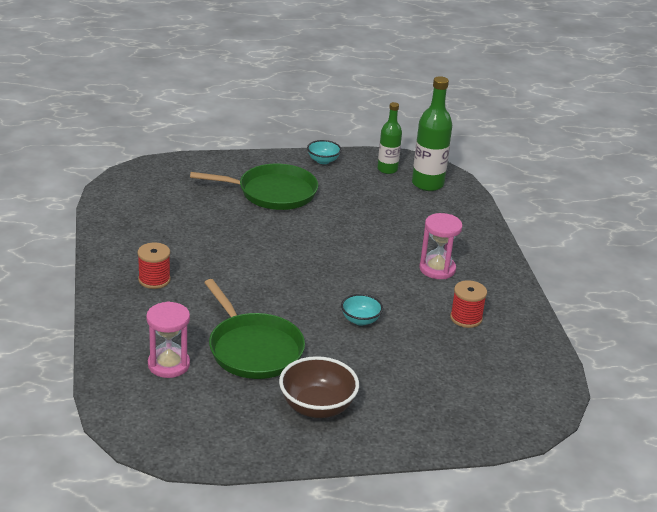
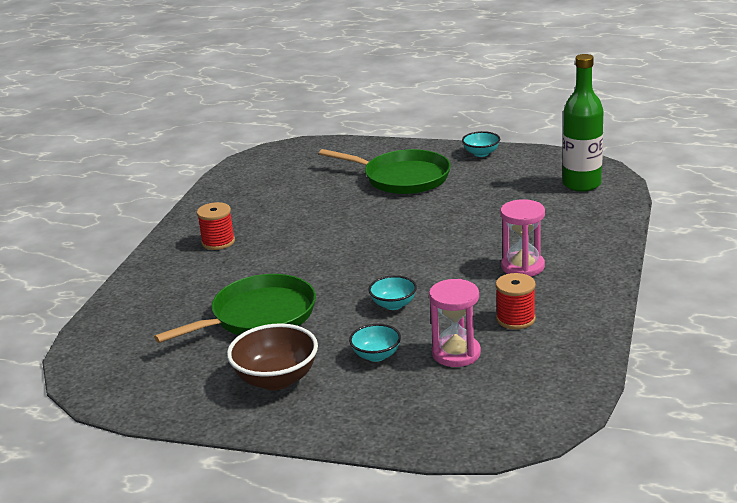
camera: 30 degrees right, 5 degrees down
pink hourglass [146,301,190,378] -> pink hourglass moved to [429,279,481,367]
green pan [204,279,305,379] -> green pan turned 120 degrees counterclockwise [154,274,316,343]
green bottle [377,102,402,174] -> none
none -> turquoise bowl [349,324,401,362]

